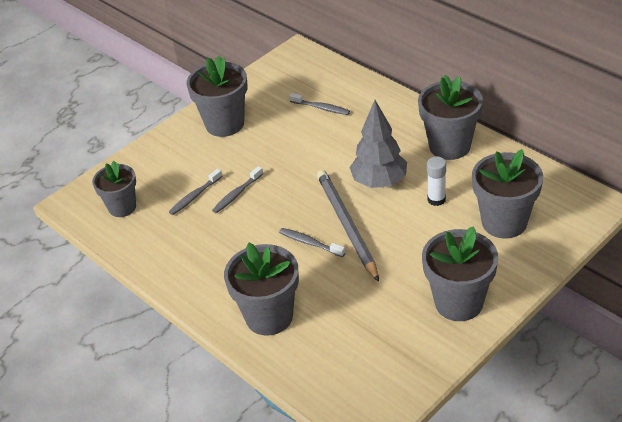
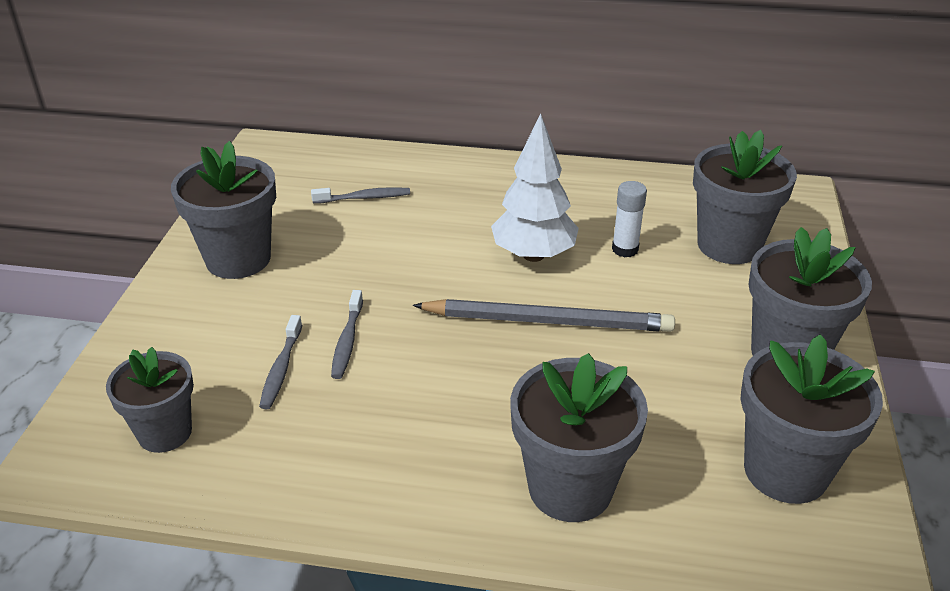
camera: 40 degrees left, 5 degrees down
grey toothbrush [279,228,346,257] -> none
grey pencil [317,170,379,282] -> grey pencil turned 150 degrees clockwise [412,299,675,332]
grey tree [349,100,407,188] -> white tree [491,113,579,262]
grey flower pot [418,75,483,160] -> grey flower pot moved to [740,334,883,504]

